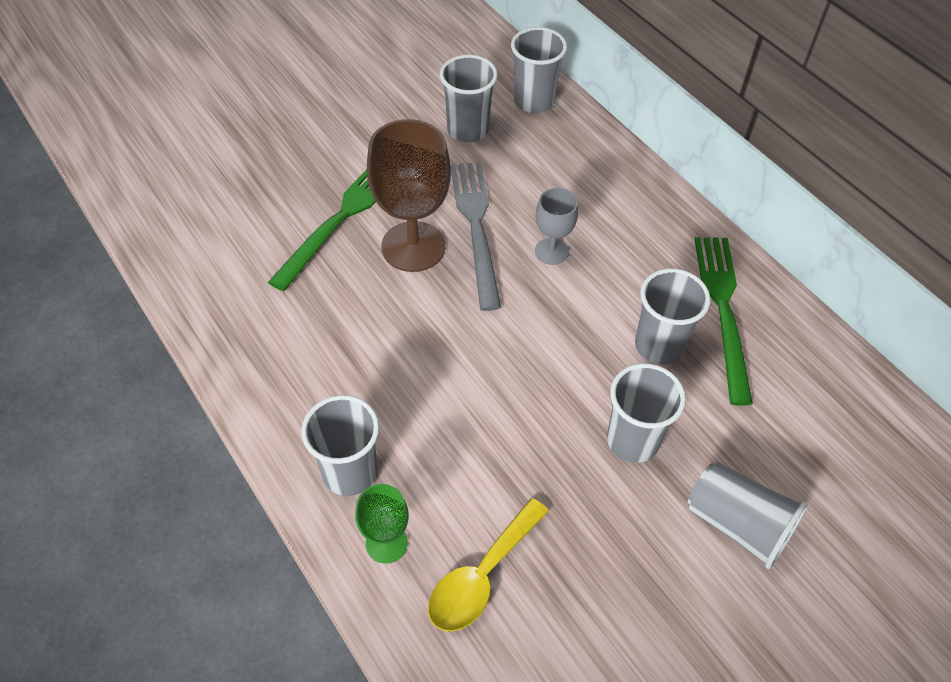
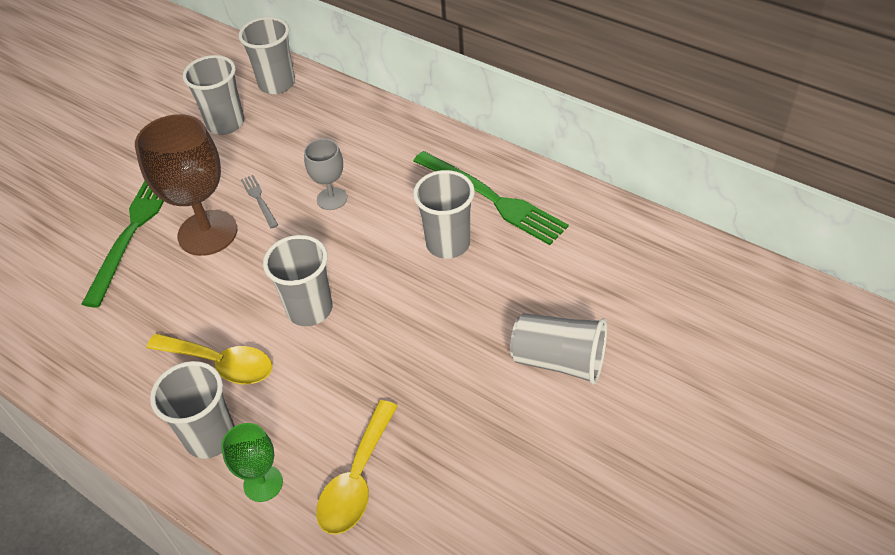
camera: 15 degrees left, 5 degrees down
grey fork [450,162,501,311] -> grey fork [241,175,278,228], size x0.45
grey cup [607,363,686,463] -> grey cup moved to [263,235,332,326]
green fork [695,237,753,406] -> green fork turned 150 degrees clockwise [413,151,569,245]
none -> yellow spoon [146,334,272,384]

